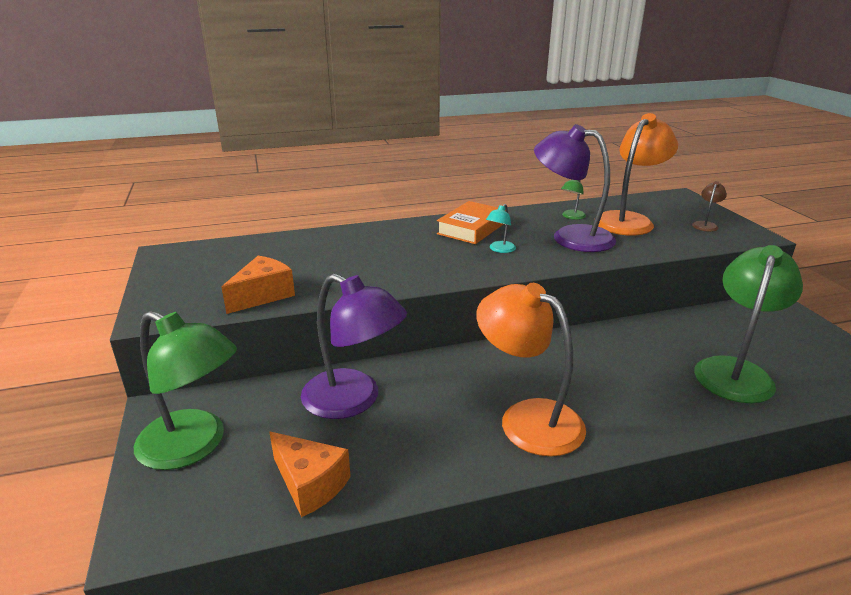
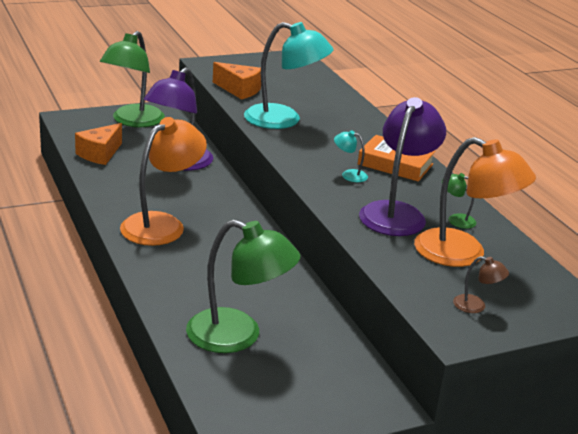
camera: 80 degrees right, 0 degrees up
none -> turquoise lamp [244,22,334,129]

